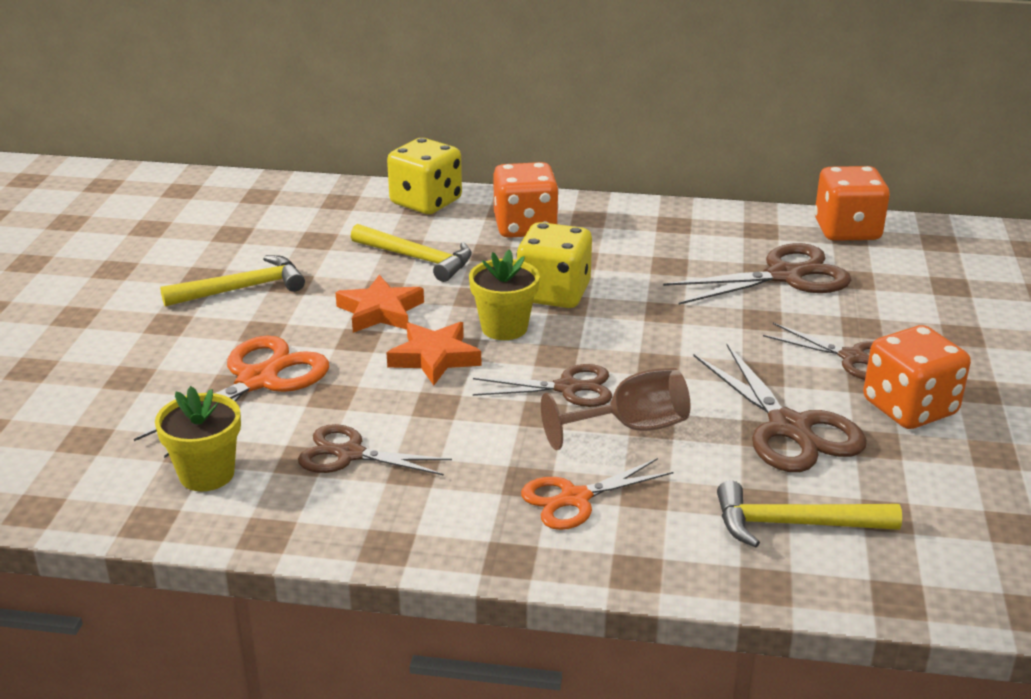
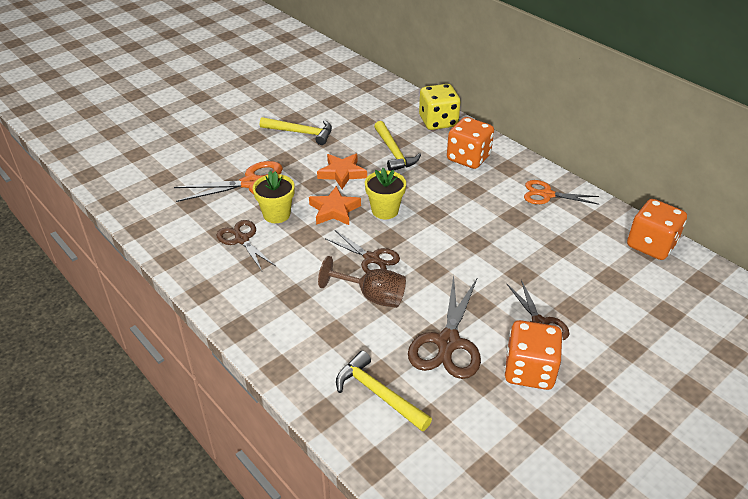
camera: 40 degrees right, 10 degrees up
yellow flower pot [155,386,241,491] -> yellow flower pot moved to [253,171,295,223]
yellow dice [516,222,592,308] -> none
orange scissors [521,458,673,530] -> orange scissors moved to [524,180,599,205]
brown scissors [663,243,851,305] -> none

